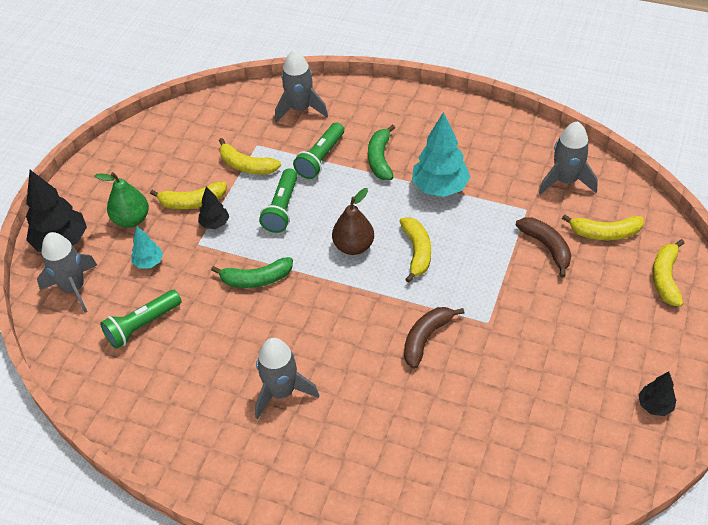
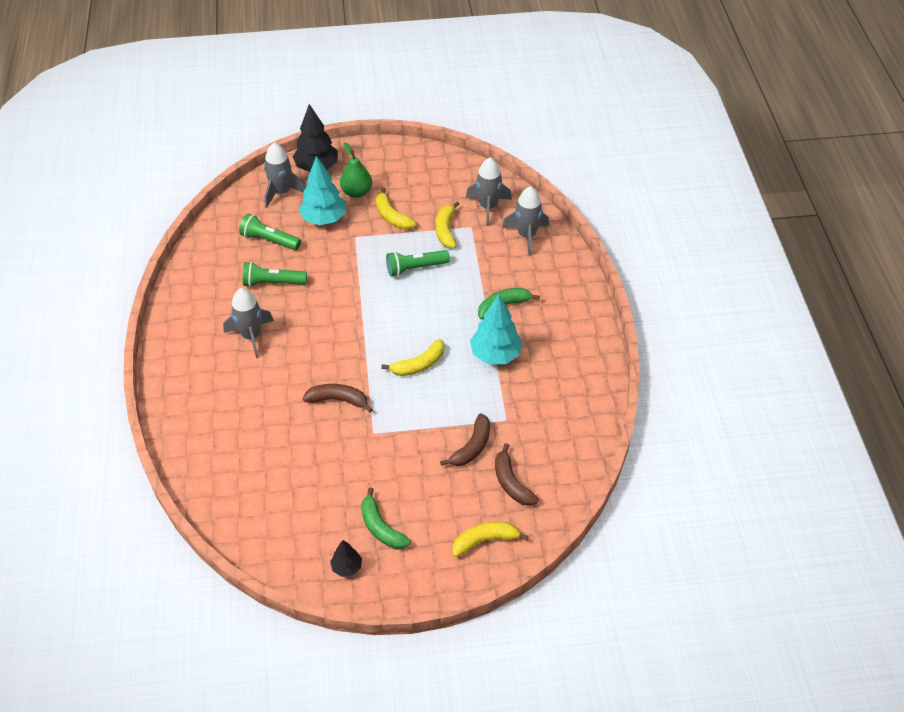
camera: 60 degrees right, 0 degrees up
turquoise tree [131,226,163,269] -> turquoise tree [299,156,346,225], size x1.89
black tree [198,187,229,229] -> none
green banana [211,257,293,288] -> green banana moved to [361,487,411,549]
green flashlight [293,122,344,179] -> green flashlight moved to [243,262,307,287]
brown pear [332,188,374,255] -> none
grey rocket [539,121,598,195] -> grey rocket moved to [466,158,512,226]
yellow banana [562,214,644,240] -> brown banana [495,443,539,506]

